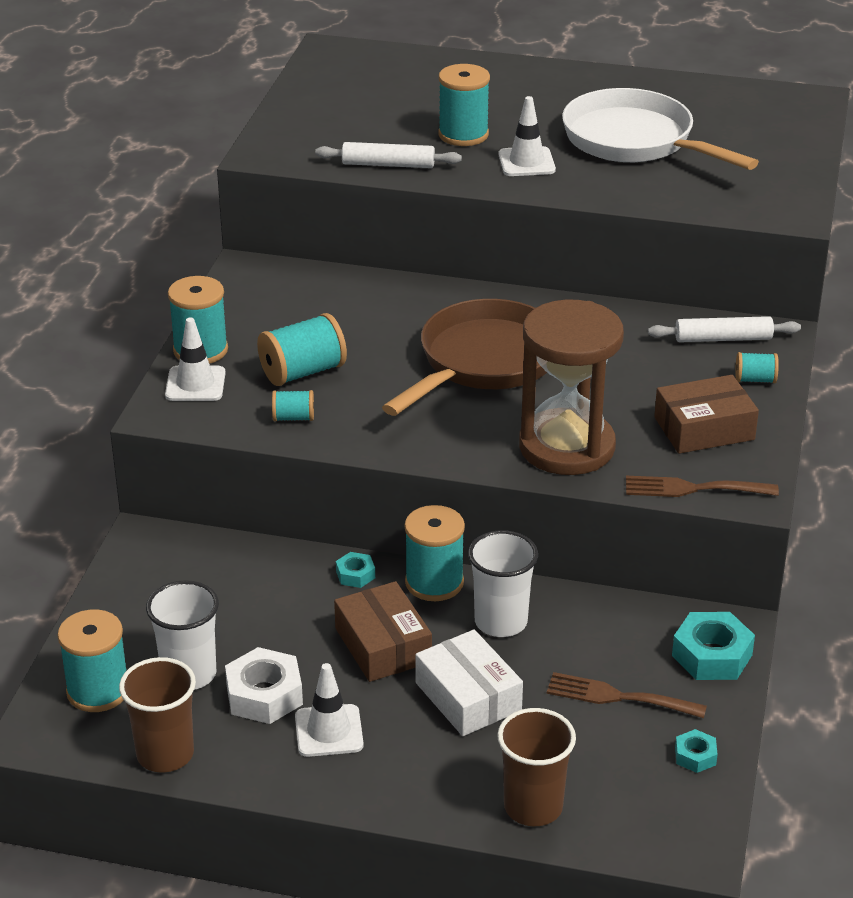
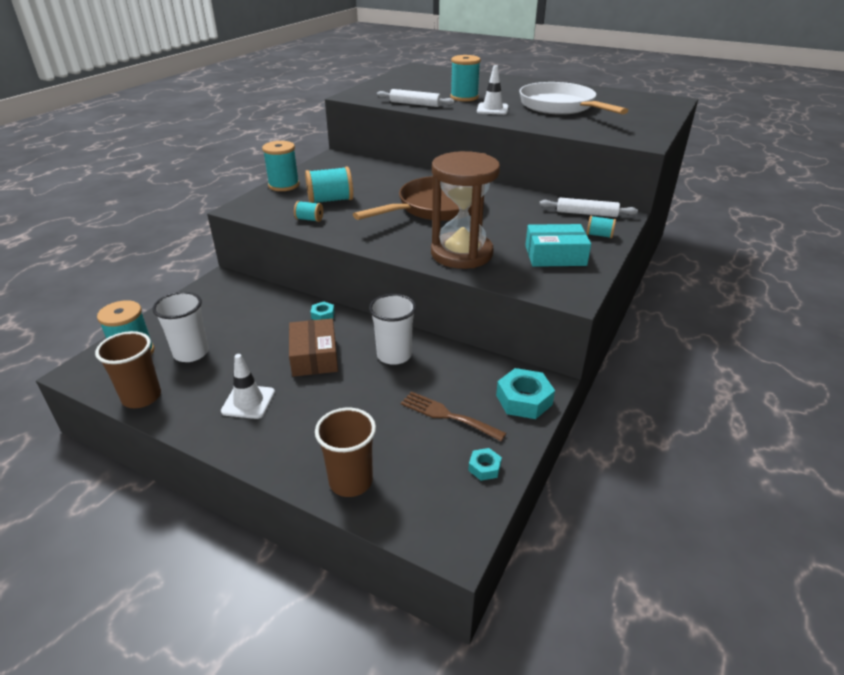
camera: 15 degrees right, 0 degrees up
white traffic cone [165,317,225,401] -> none
white nut [225,647,303,724] -> none
turquoise spool [405,505,465,601] -> none
white box [415,629,523,736] -> none
brown fork [626,476,779,497] -> none
brown box [654,375,759,454] -> turquoise box [525,224,591,267]

